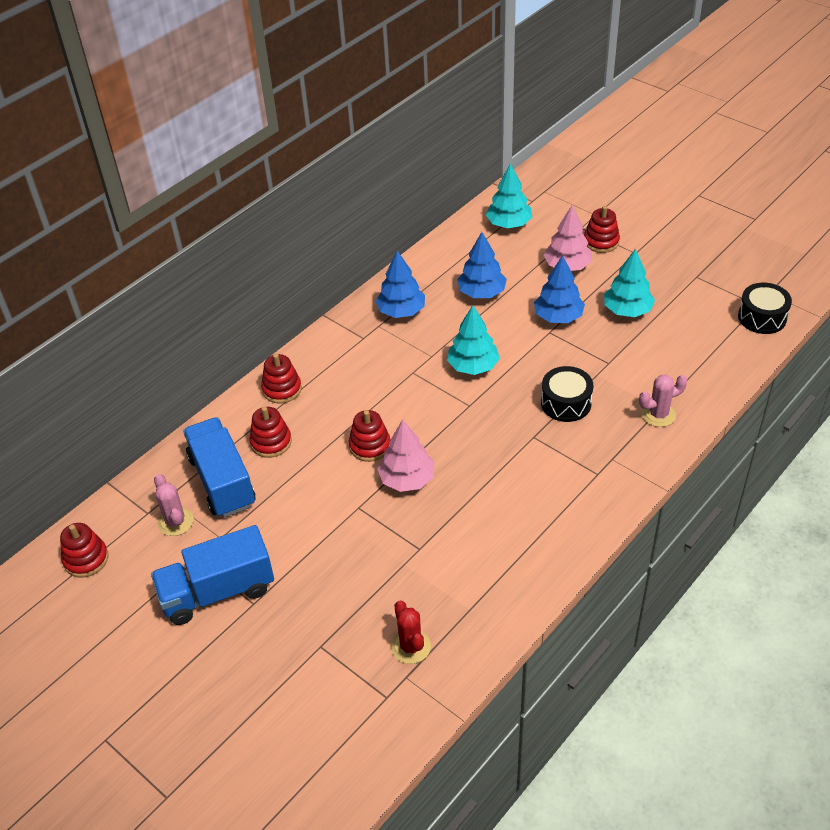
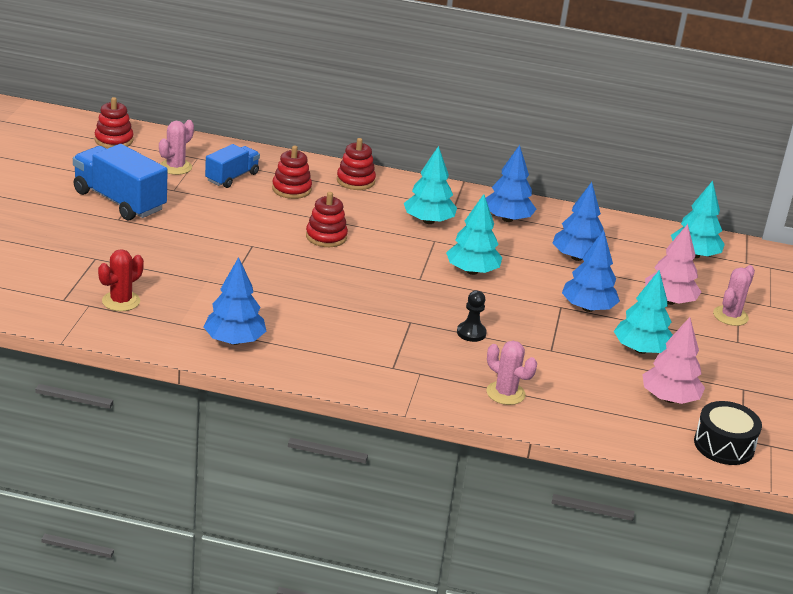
camera: 55 degrees right, 15 degrees down
blue truck [183,417,256,517] -> blue truck [205,144,260,188], size x0.61
pink tree [377,419,434,492] -> pink tree moved to [642,317,705,404]
black drum [541,366,593,422] -> black pawn [457,290,487,342]
red stacking toy [584,206,620,253] -> pink cactus [713,265,755,326]
none -> blue tree [203,257,266,345]
none -> turquoise tree [404,146,457,224]

